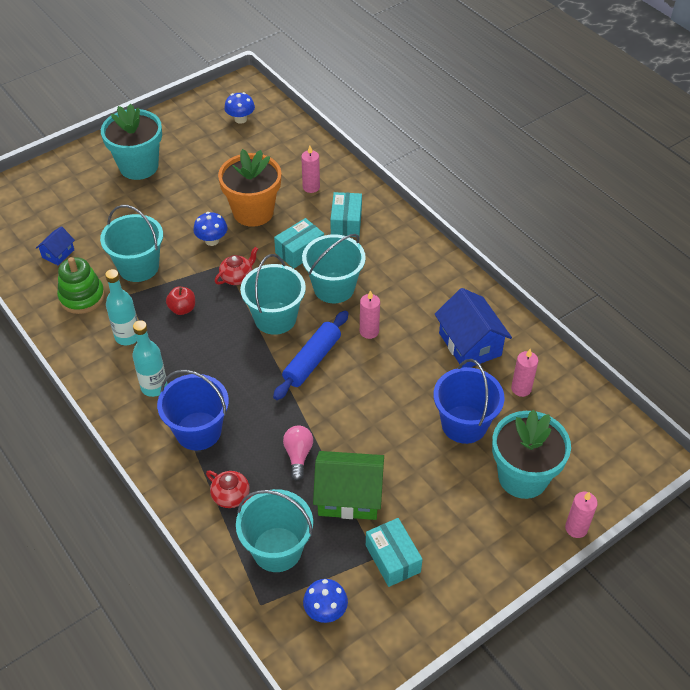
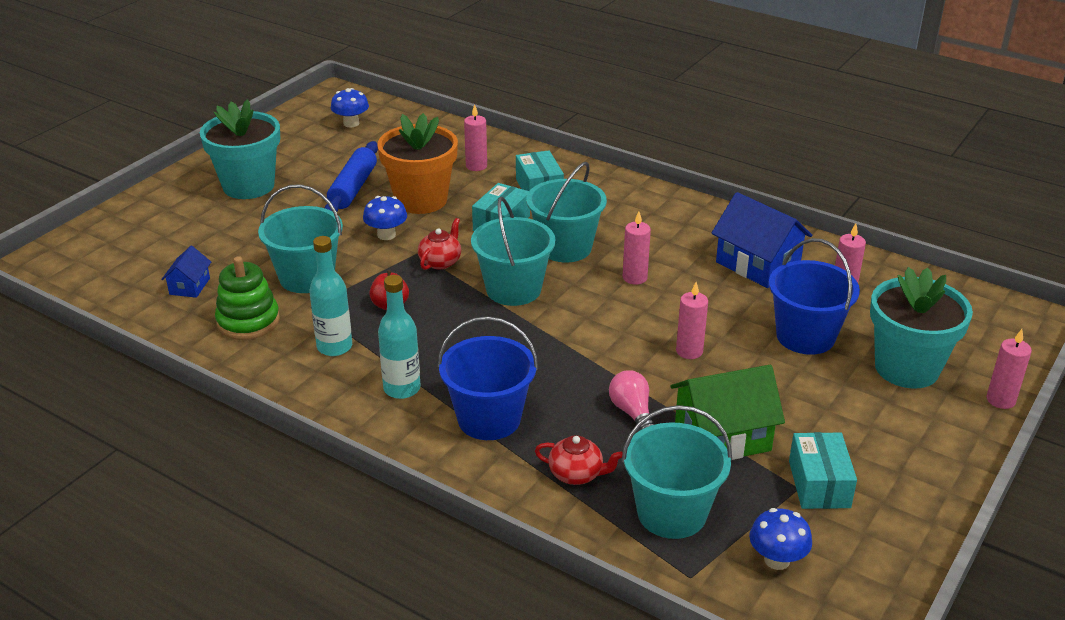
camera: 20 degrees left, 15 degrees down
blue rolling pin [273,311,348,400] -> blue rolling pin moved to [325,141,378,212]
turquoise box [366,518,423,587] -> turquoise box turned 45 degrees clockwise [789,432,857,509]
none -> pink candle [676,282,708,359]

